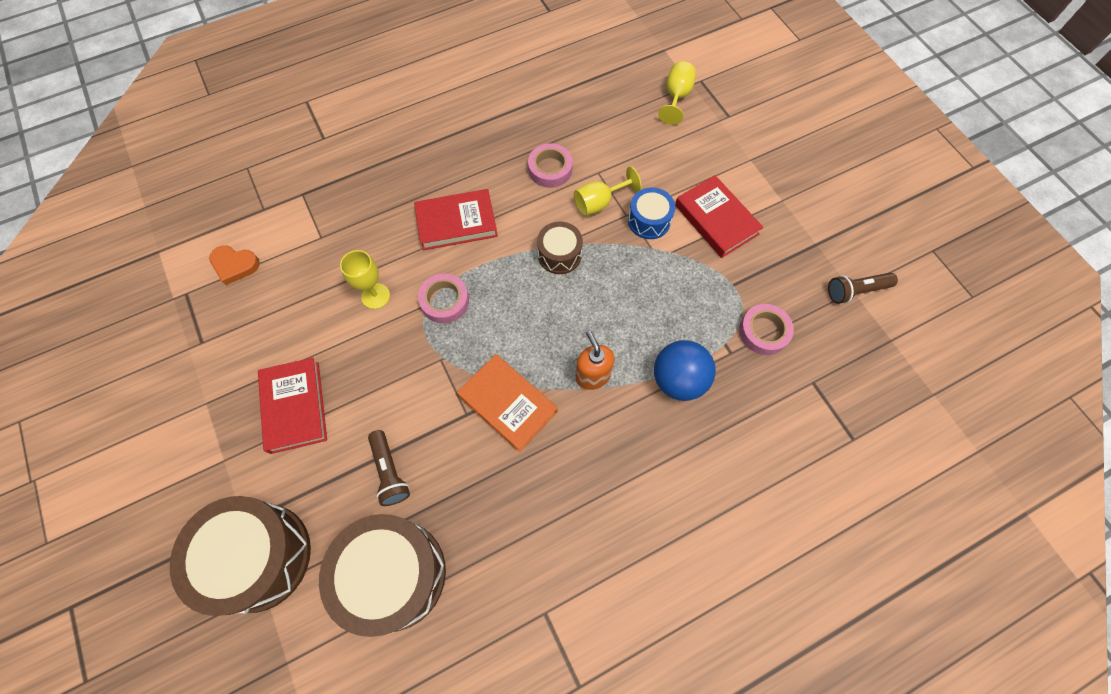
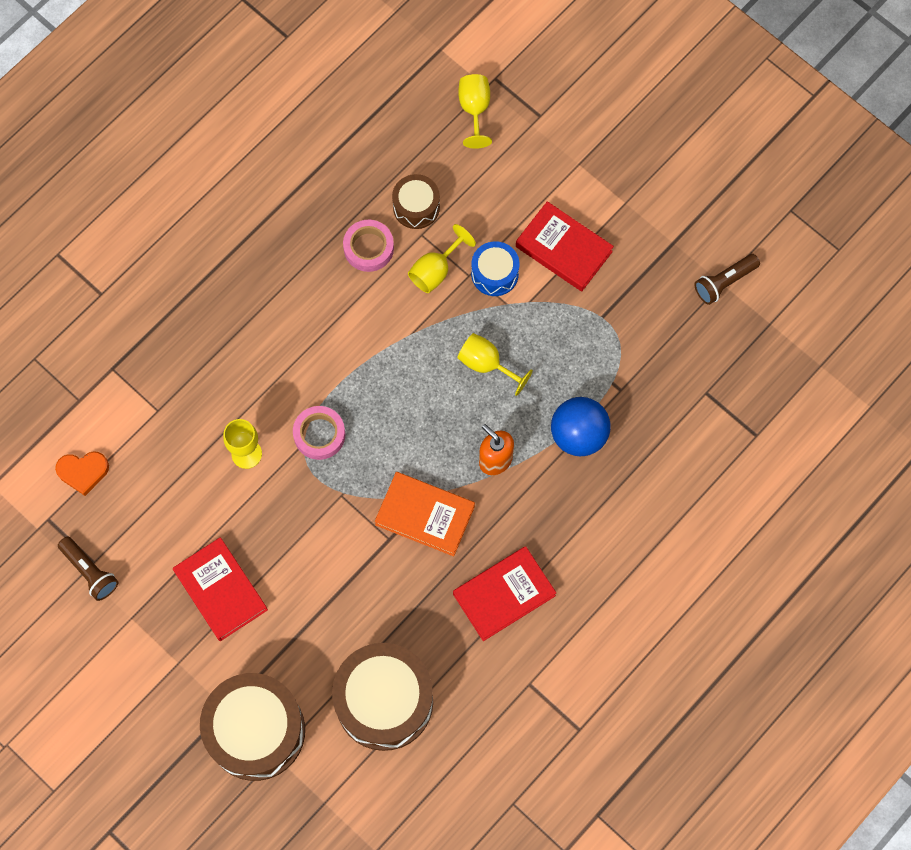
camera: 20 degrees left, 5 degrees up
brown flashlight [368,430,410,506] -> brown flashlight moved to [58,536,119,601]
red book [414,189,498,250] -> red book moved to [453,546,556,641]
brown drum [537,222,583,274] -> brown drum moved to [392,174,440,229]
pink tape [739,304,794,355] -> none
none -> yellow goblet [457,333,533,396]

